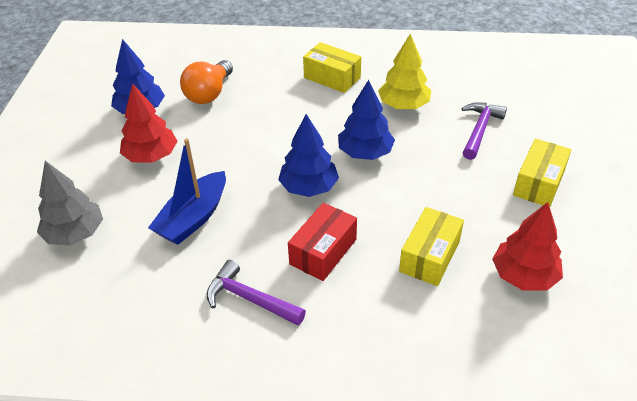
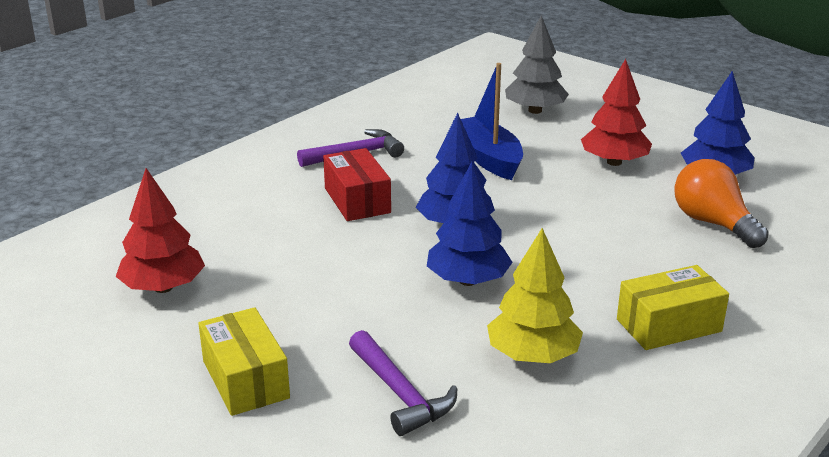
camera: 125 degrees right, 15 degrees down
yellow box [399,207,464,286] -> none

